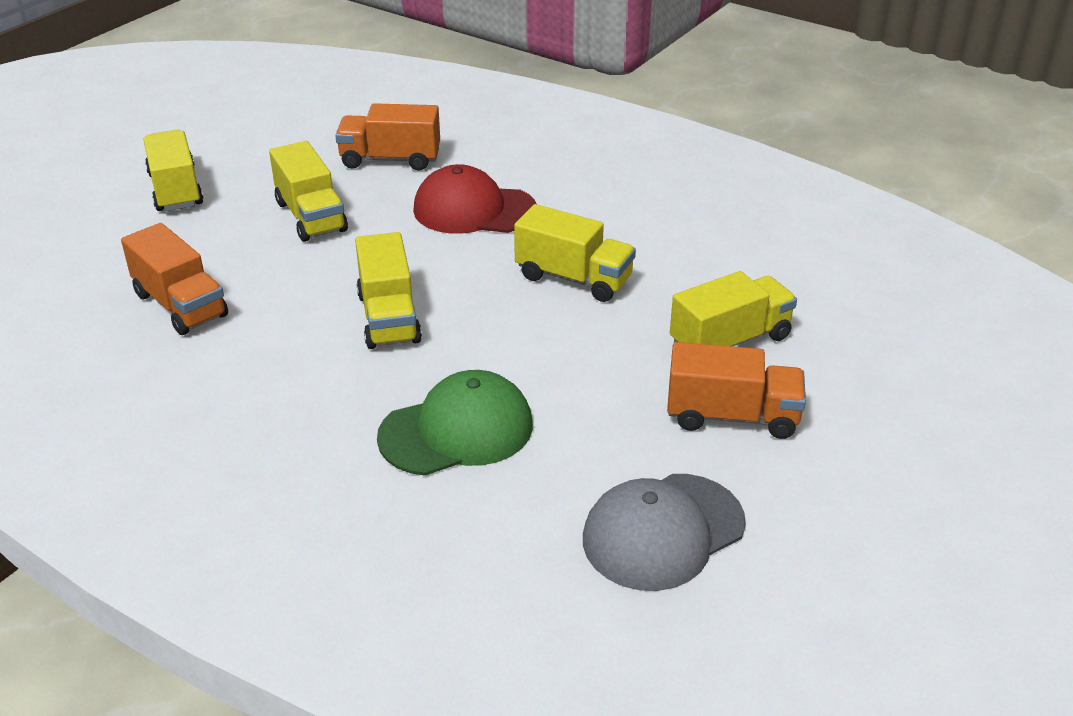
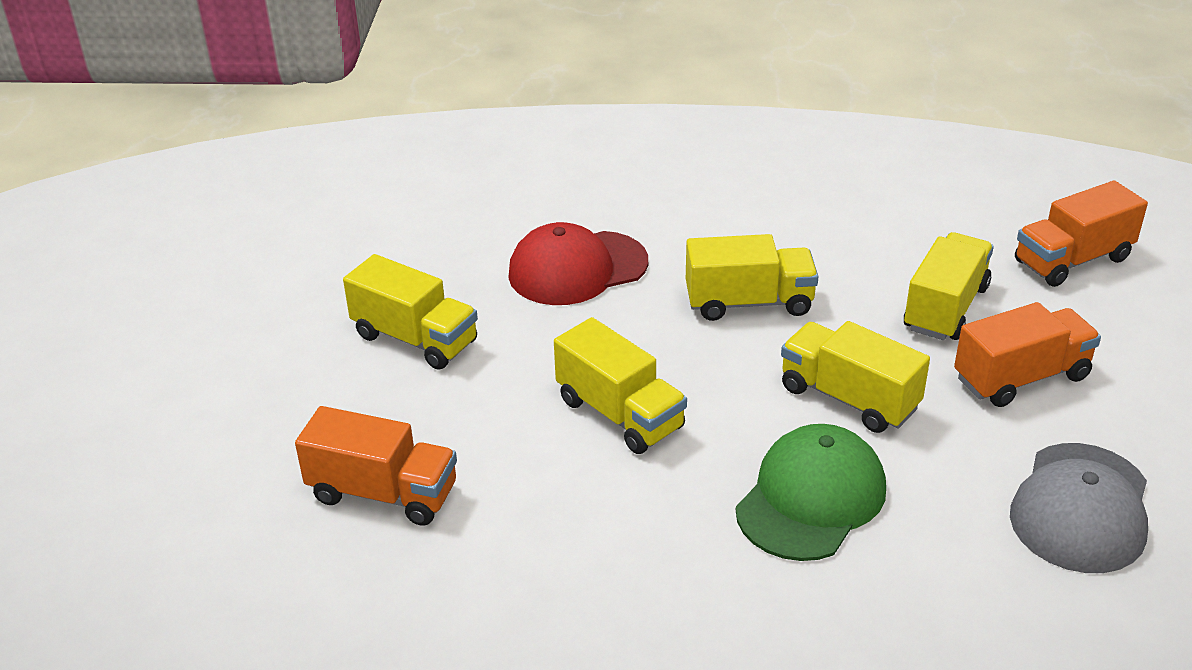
camera: 30 degrees left, 0 degrees up
yellow truck [143,130,203,211] -> yellow truck moved to [781,321,930,433]
orange truck [335,103,440,171] -> orange truck moved to [1015,181,1148,287]

